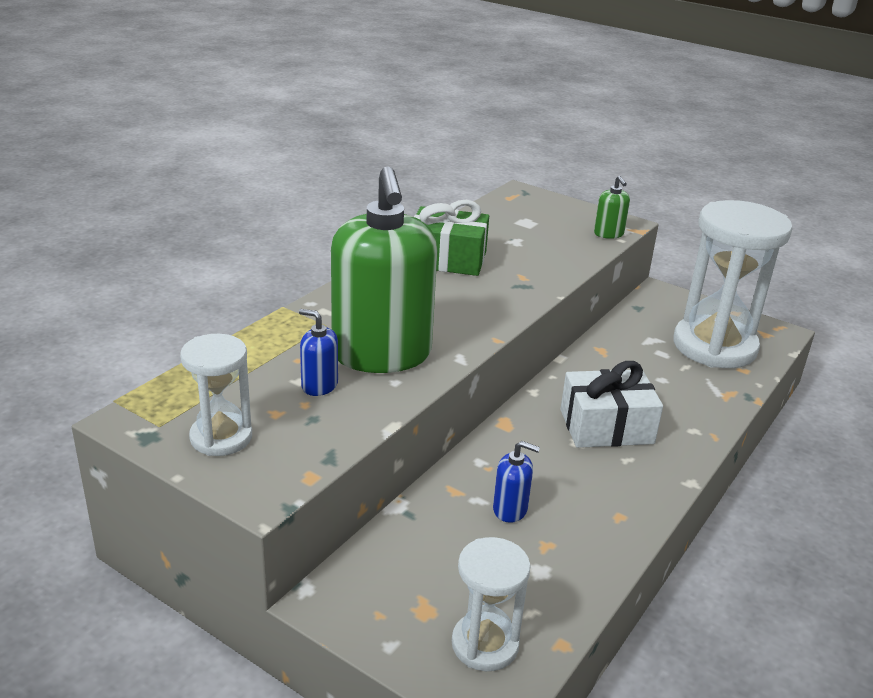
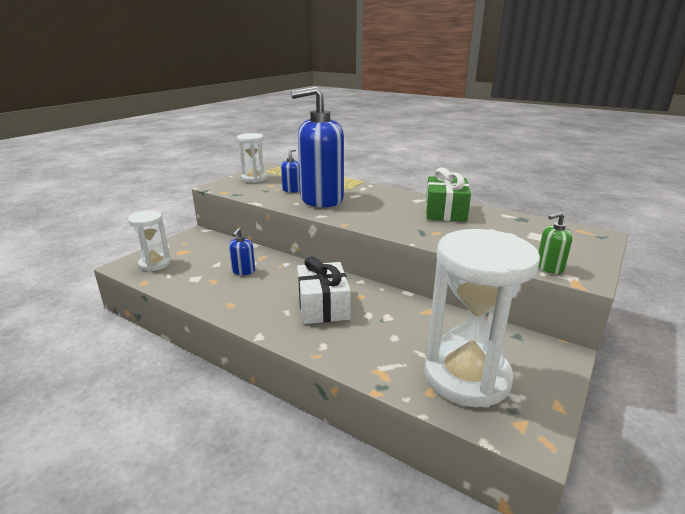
camera: 90 degrees right, 5 degrees down
green soap dispenser [331,166,437,373] -> blue soap dispenser [291,86,344,208]

